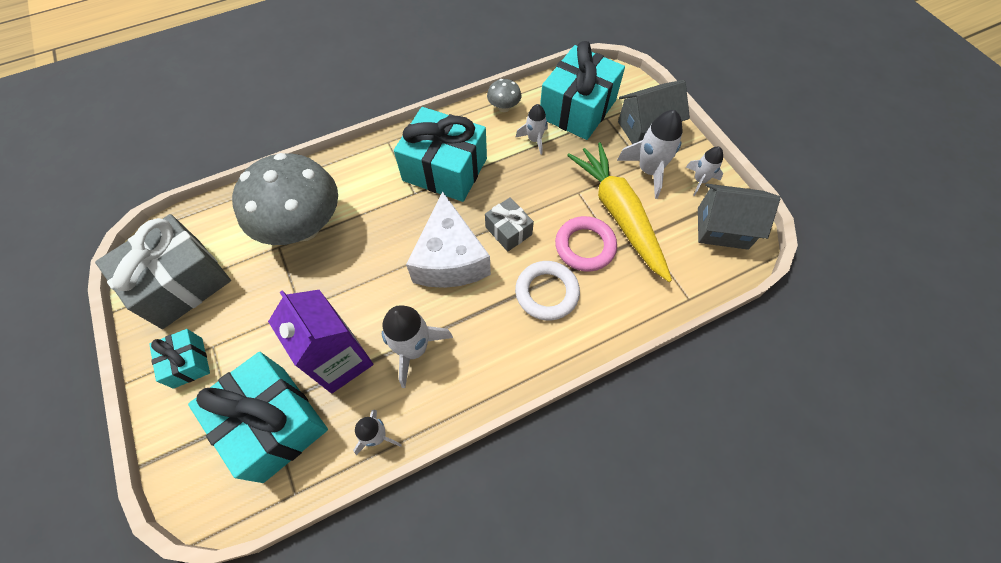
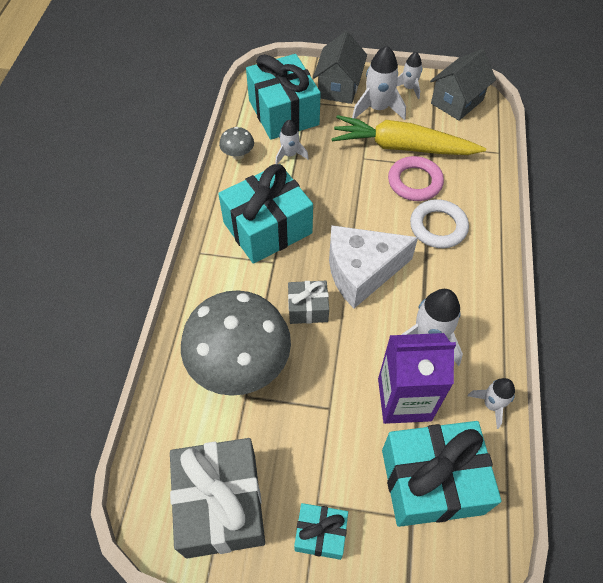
camera: 55 degrees left, 5 degrees down
white cheese [406,192,491,288] -> white cheese turned 135 degrees clockwise [329,225,418,308]
grey gift [485,197,534,251] -> grey gift moved to [288,281,329,324]

